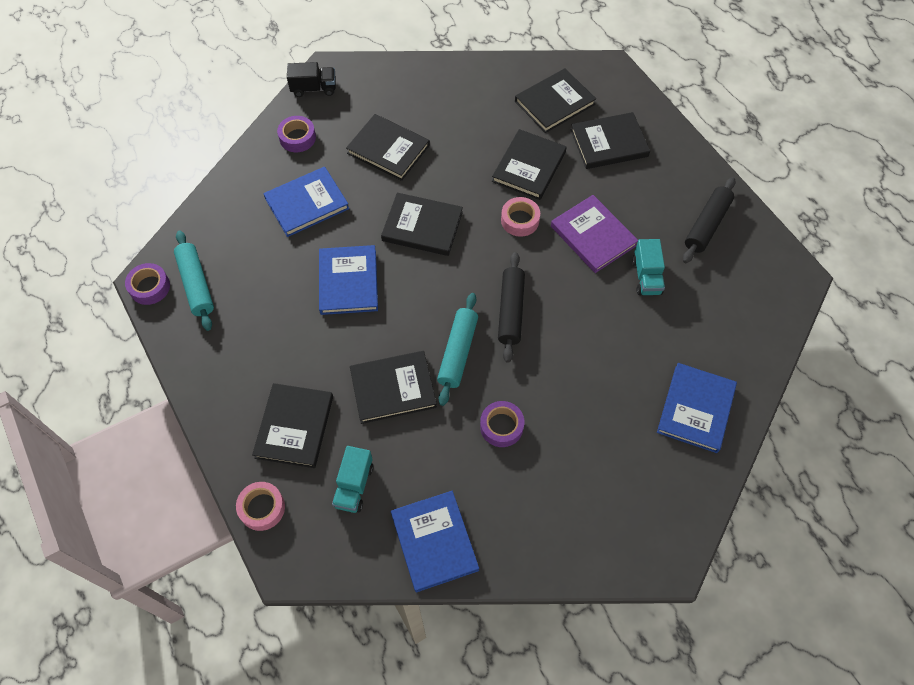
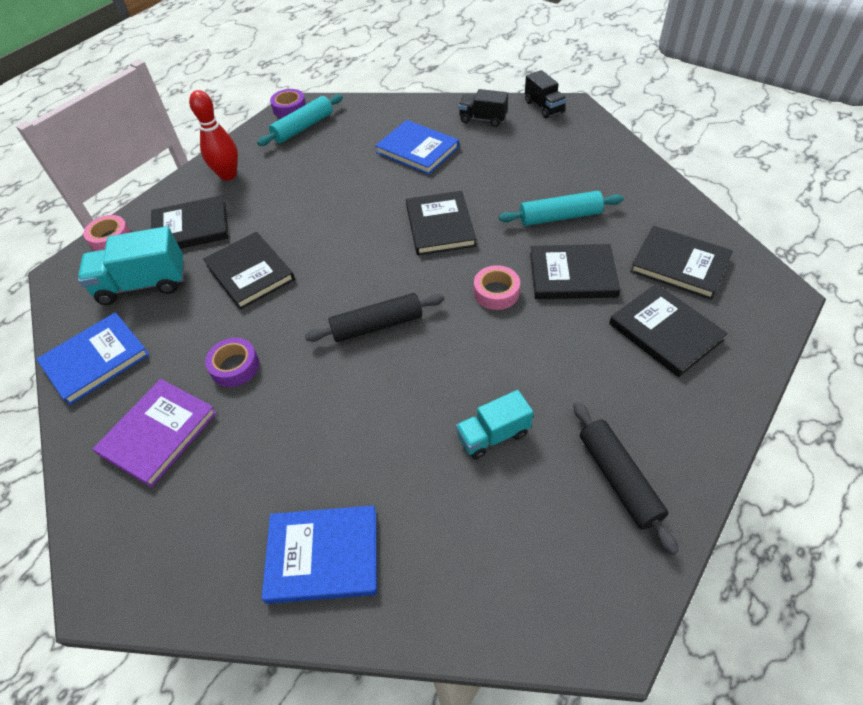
camera: 70 degrees right, 10 degrees down
purple tape [277,116,316,152] -> black truck [459,89,508,127]
blue book [319,245,378,315] -> none
turquoise truck [332,446,373,513] -> turquoise truck [78,226,185,305], size x1.59
black book [346,114,430,181] -> none
turquoise rolling pin [437,293,478,406] -> turquoise rolling pin moved to [499,191,624,226]
purple book [551,195,638,273] -> purple book moved to [93,379,217,487]
black rolling pin [683,177,736,263] -> black rolling pin turned 60 degrees clockwise [573,402,679,555]
none -> red bowling pin [189,90,238,181]

